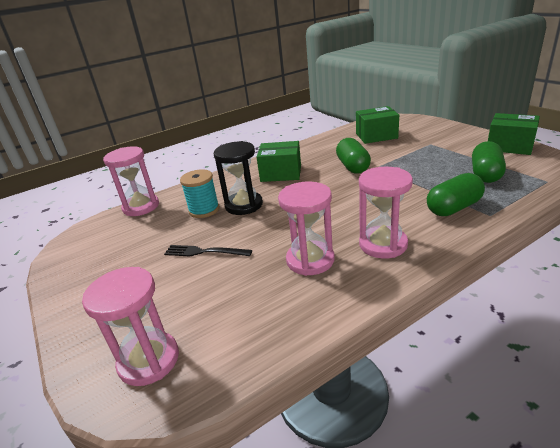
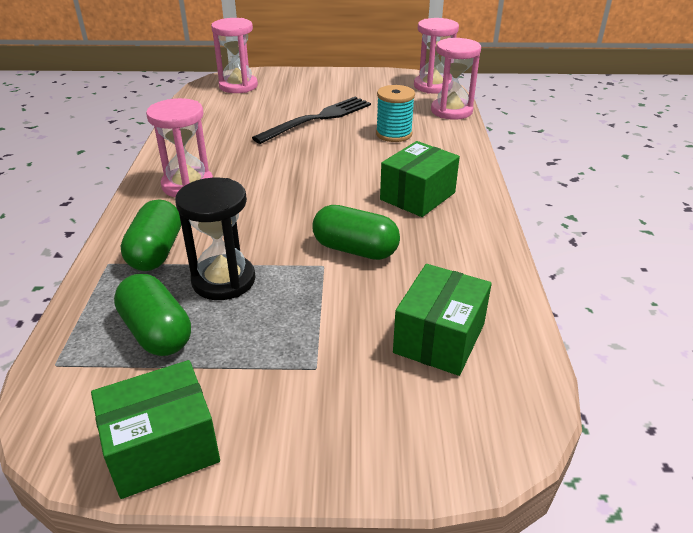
camera: 120 degrees right, 5 degrees up
black fork [164,245,252,256] -> black fork [252,97,371,144], size x1.62
black hourglass [214,141,263,215] -> black hourglass moved to [175,178,255,300]
pink hourglass [278,181,335,276] -> pink hourglass moved to [414,18,459,94]

